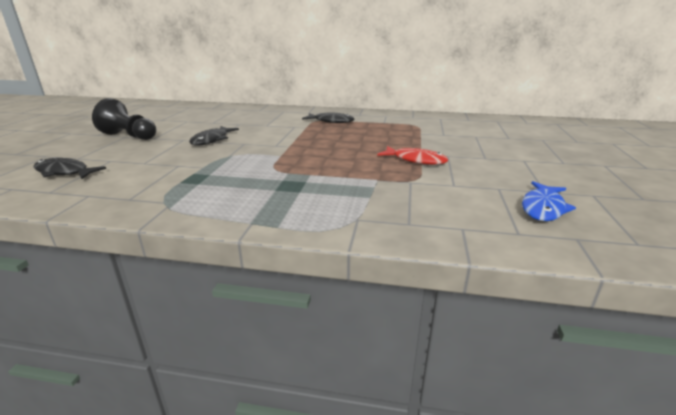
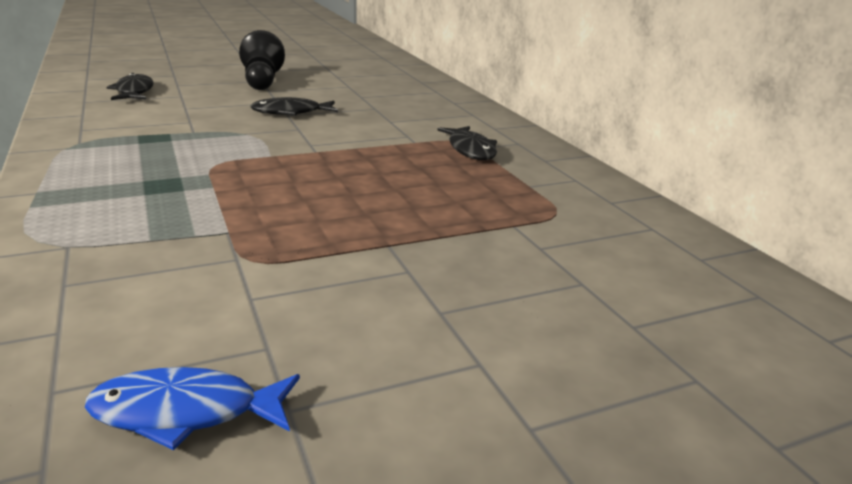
camera: 55 degrees right, 0 degrees up
red fish [377,146,449,165] -> none

